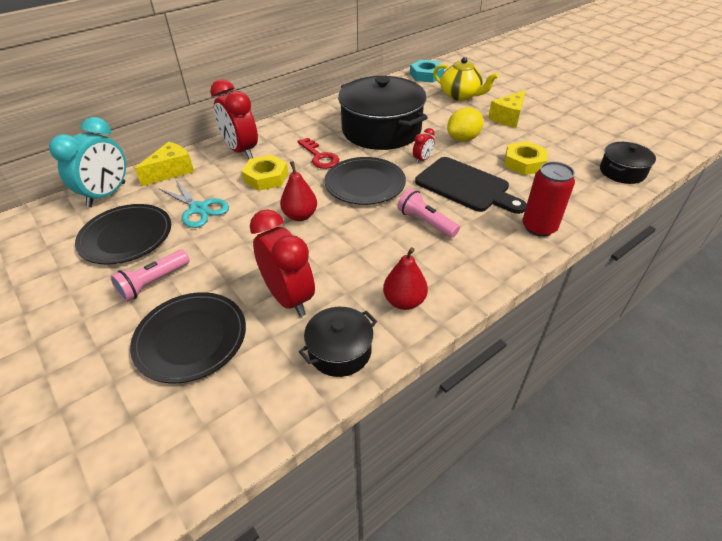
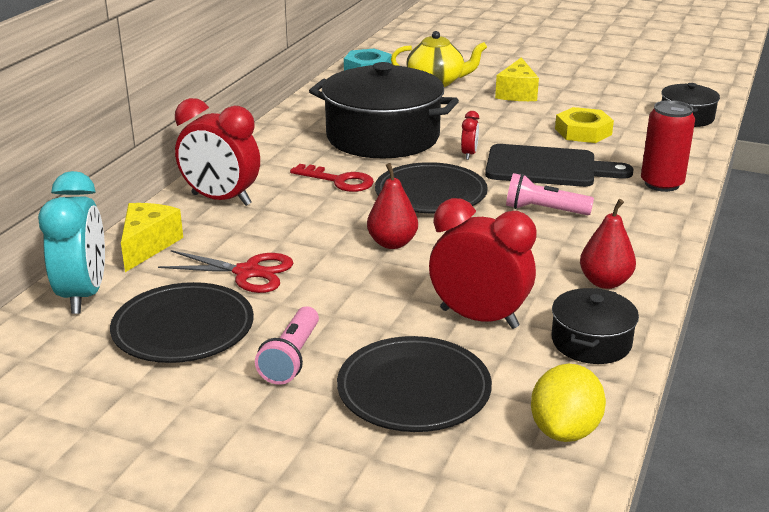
camera: 30 degrees left, 15 degrees down
turquoise scissors [158,179,229,228] -> red scissors [158,250,293,293]
yellow nut [242,155,288,191] -> none
yellow lemon [447,107,484,141] -> yellow lemon moved to [531,364,606,442]

